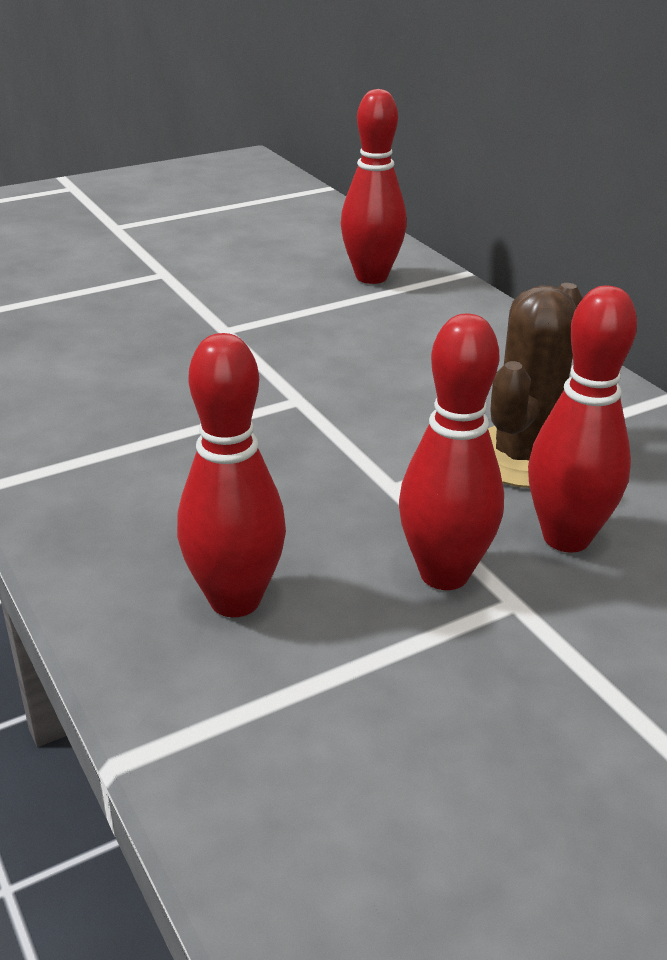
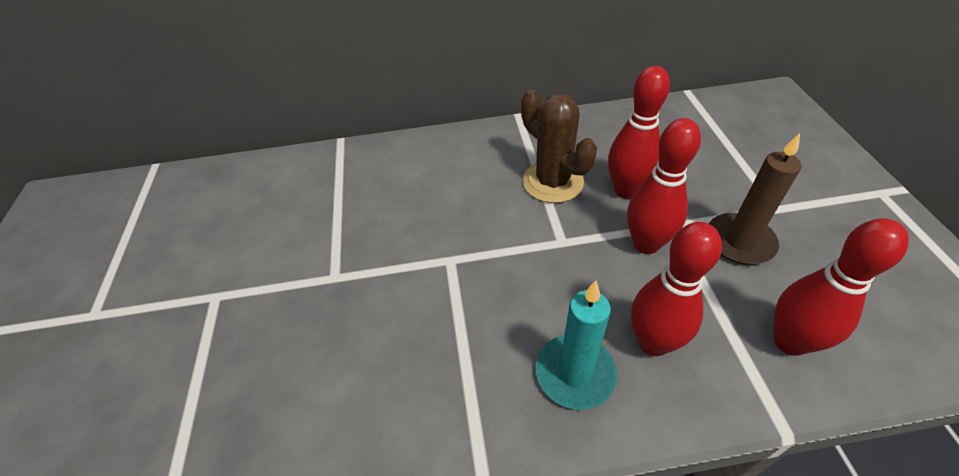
camera: 65 degrees left, 15 degrees up
red bowling pin [341,89,407,284] -> red bowling pin moved to [774,218,909,356]
none -> turquoise candle [536,281,617,410]
none -> brown candle [709,133,801,265]

